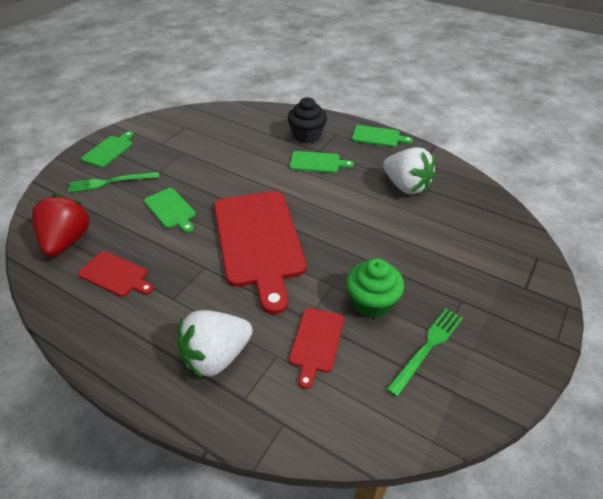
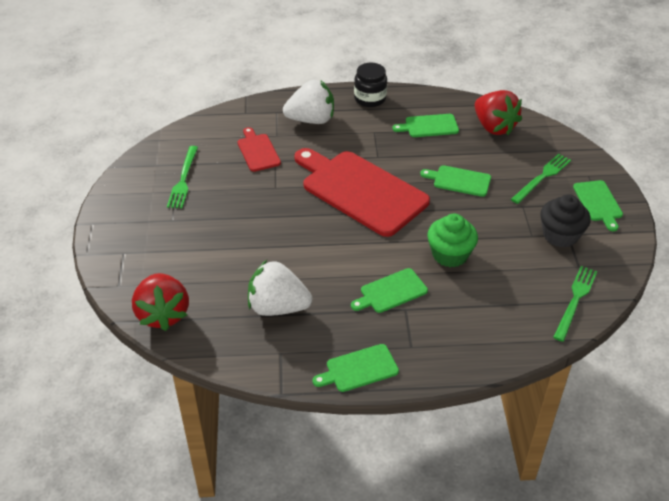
camera: 145 degrees right, 0 degrees up
red cutting board [78,251,154,297] -> green cutting board [392,114,459,137]
white strawberry [177,310,253,378] -> white strawberry turned 60 degrees clockwise [283,80,334,124]
black cupcake [287,97,327,143] -> black cupcake moved to [540,194,591,248]
green cupcake [346,258,404,318] -> green cupcake moved to [427,214,478,267]
none -> red strawberry [132,273,189,331]
none -> black jar [354,63,387,107]
none -> green fork [553,266,598,342]

